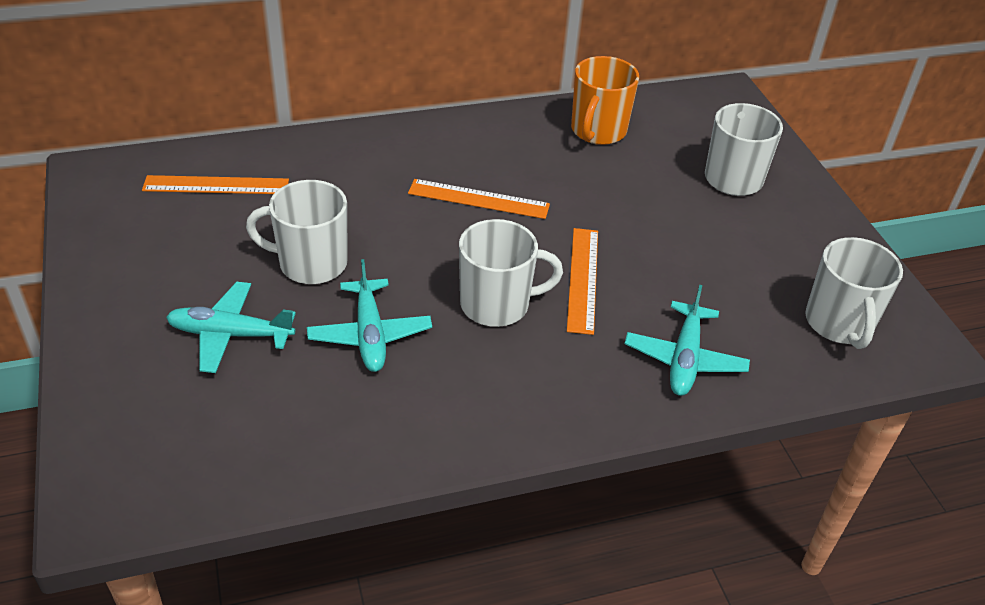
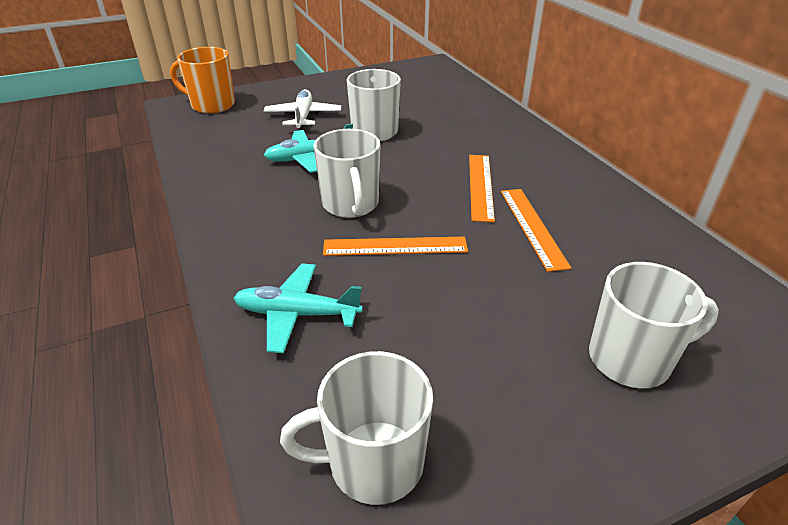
camera: 85 degrees right, 5 degrees down
orange ruler [142,175,289,194] -> orange ruler moved to [501,189,571,272]
turquoise plane [166,282,296,373] -> white plane [264,89,341,130]
orange mug [571,56,639,145] -> orange mug moved to [170,47,235,114]

